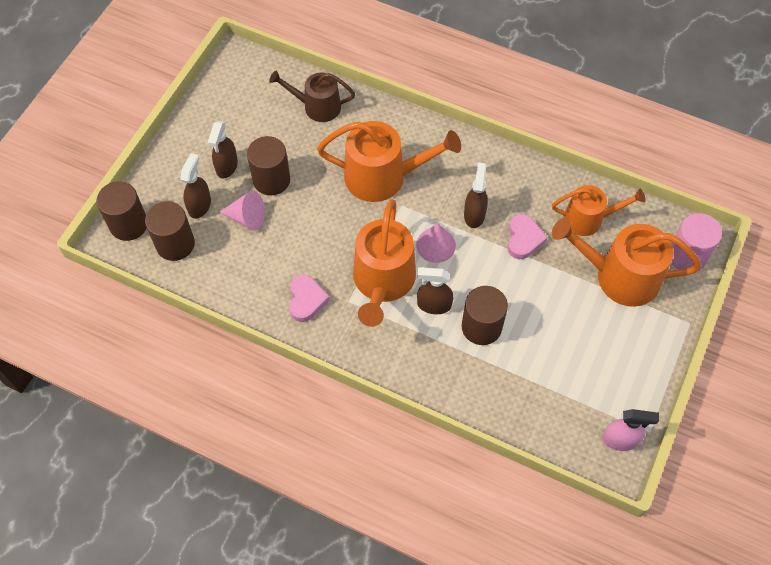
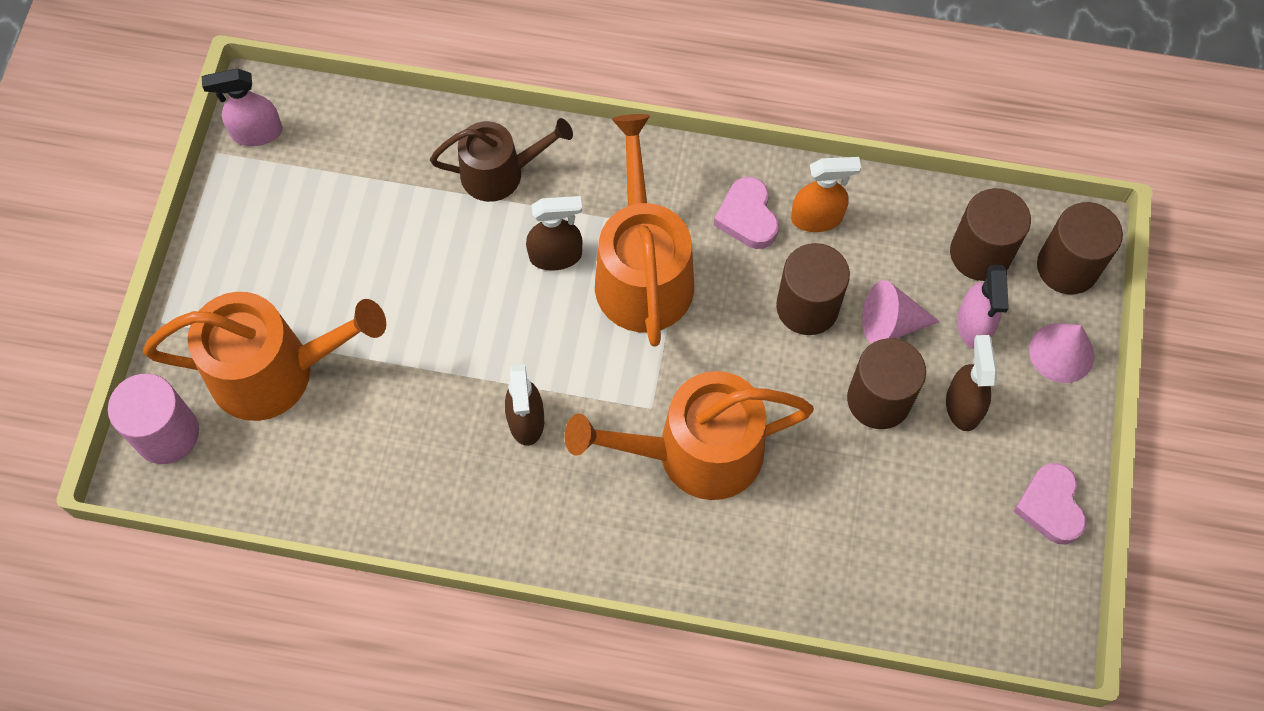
camera: 165 degrees right, 5 degrees up
brown spray bottle [180,153,211,219] -> pink spray bottle [957,265,1009,349]
brown watering can [269,70,355,122] -> brown watering can moved to [430,118,573,202]
pink cone [416,224,456,263] -> pink cone moved to [1029,323,1094,383]
brown cylinder [462,286,508,345] -> brown cylinder moved to [776,243,850,335]
pink heart [507,214,548,259] -> pink heart moved to [1013,463,1086,545]
orange watering can [552,185,646,236] -> none
none -> orange spray bottle [791,157,861,232]

